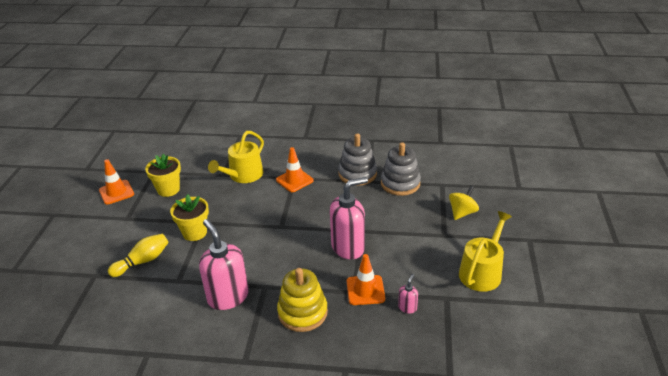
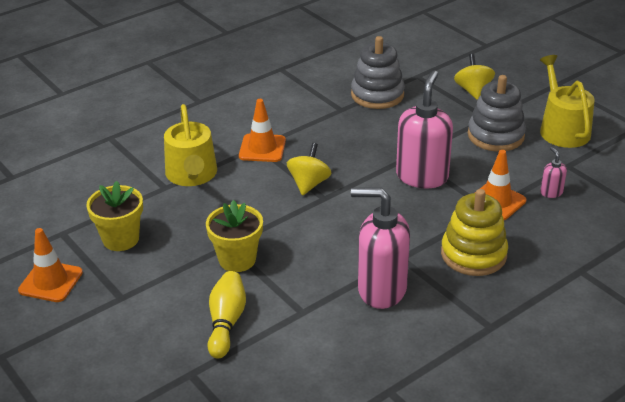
camera: 45 degrees left, 0 degrees up
grey stacking toy [338,134,377,186] -> grey stacking toy moved to [468,75,526,152]
none -> yellow spinning top [287,143,332,196]

